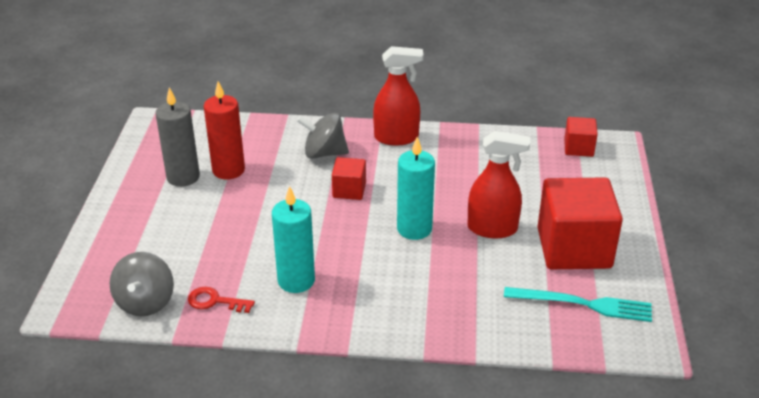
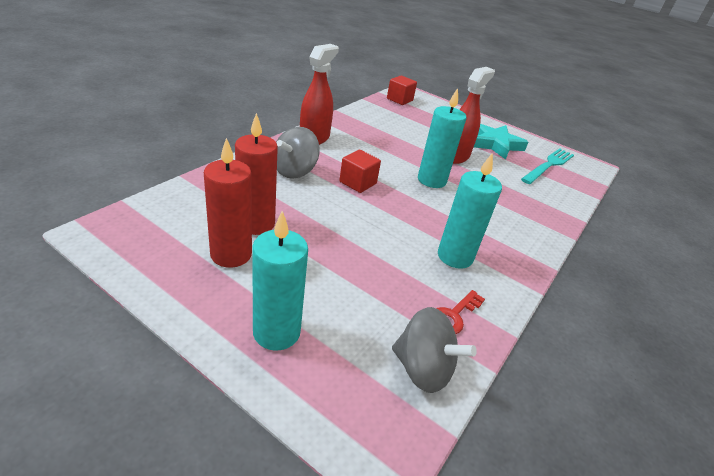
camera: 65 degrees left, 0 degrees up
grey candle [156,87,200,187] -> red candle [204,138,252,268]
red cube [538,177,623,269] -> turquoise star [474,124,528,160]
none -> turquoise candle [252,211,308,351]

